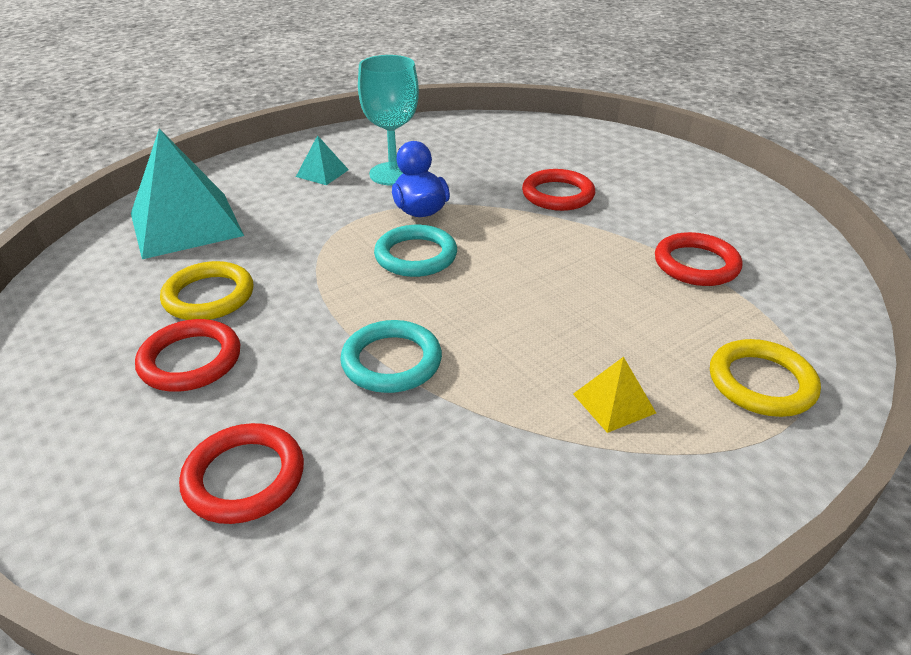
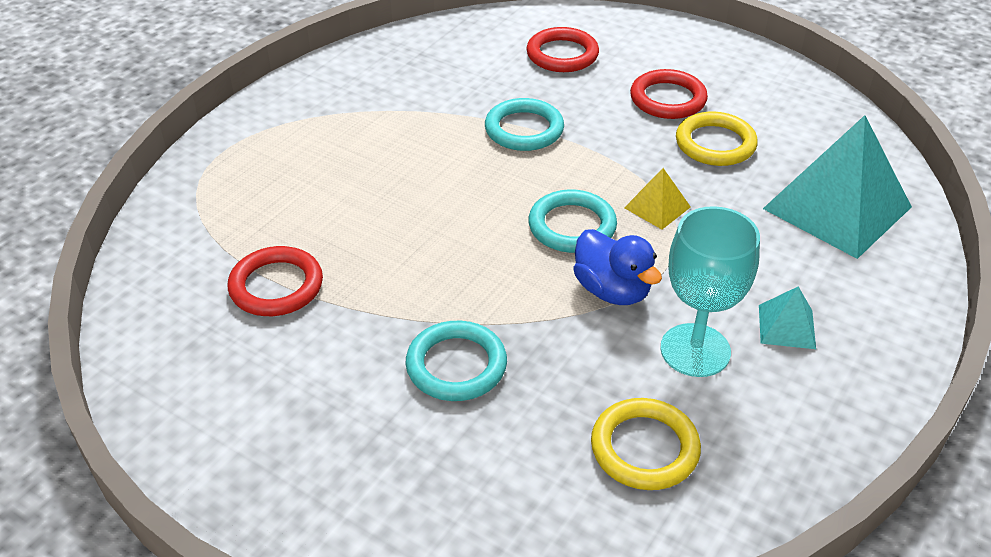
camera: 160 degrees right, 5 degrees up
red ring [522,169,595,211] -> turquoise ring [406,321,507,401]
yellow pyramid [573,357,656,433] -> yellow pyramid moved to [624,168,691,229]
yellow ring [710,339,821,417] -> yellow ring moved to [591,398,701,490]

